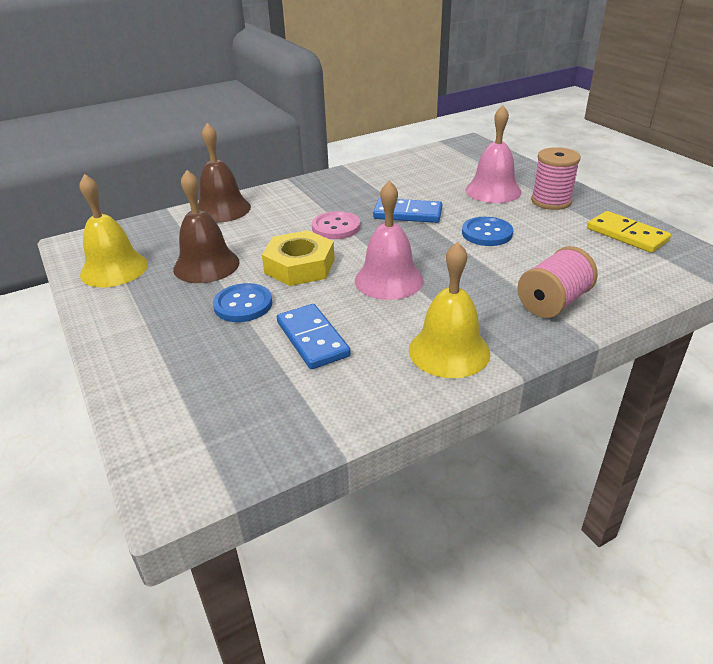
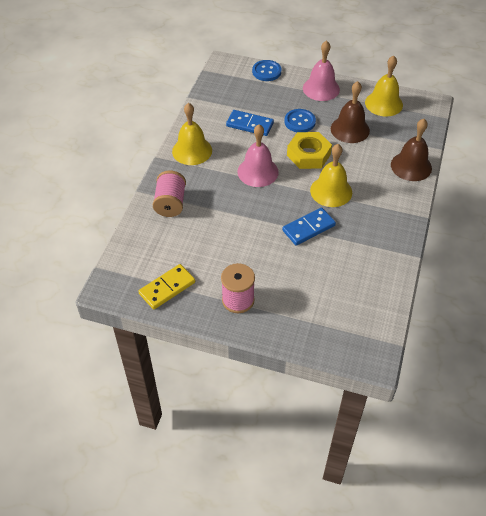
camera: 135 degrees right, 15 degrees up
pink button [312,211,360,239] -> yellow bell [310,144,352,207]
blue button [462,217,513,246] -> blue button moved to [252,60,281,81]
pink bell [465,105,522,203] -> pink bell moved to [303,40,340,101]
yellow domino [587,211,671,253] -> yellow domino turned 45 degrees counterclockwise [138,264,195,310]

